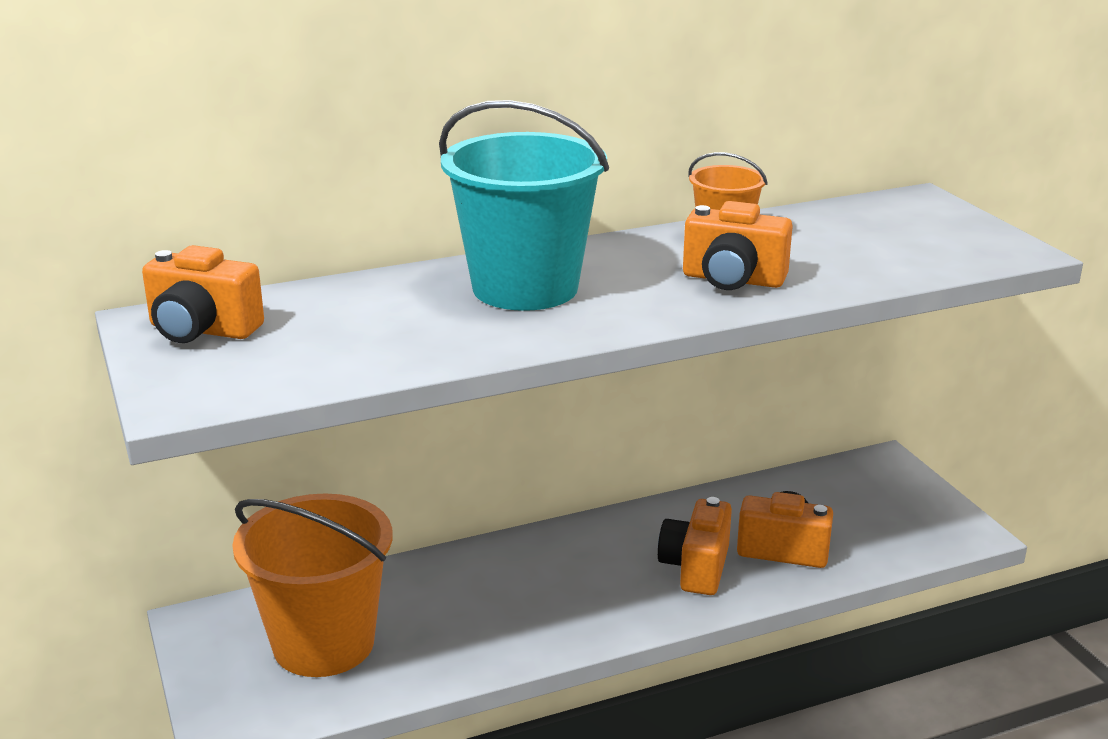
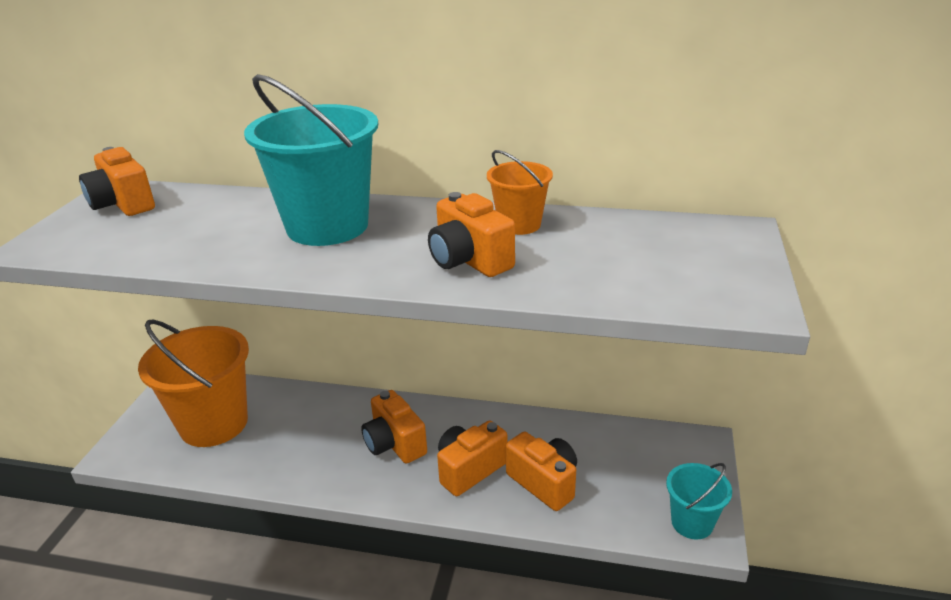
camera: 35 degrees right, 5 degrees up
none -> orange camera [361,390,427,463]
none -> turquoise bucket [666,463,732,540]

